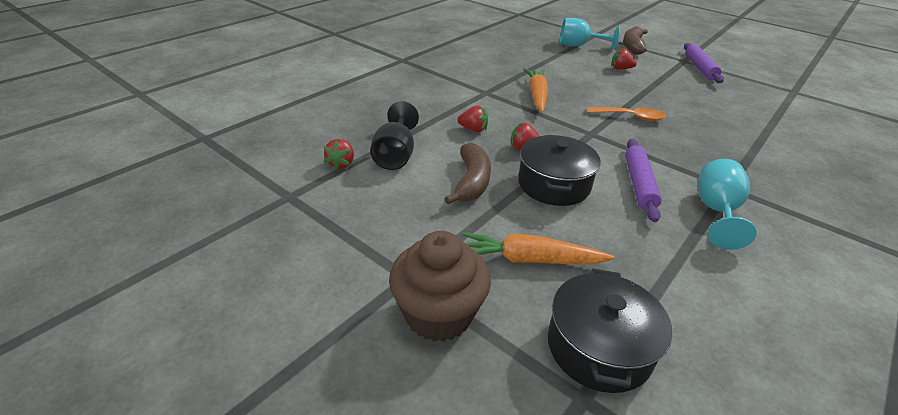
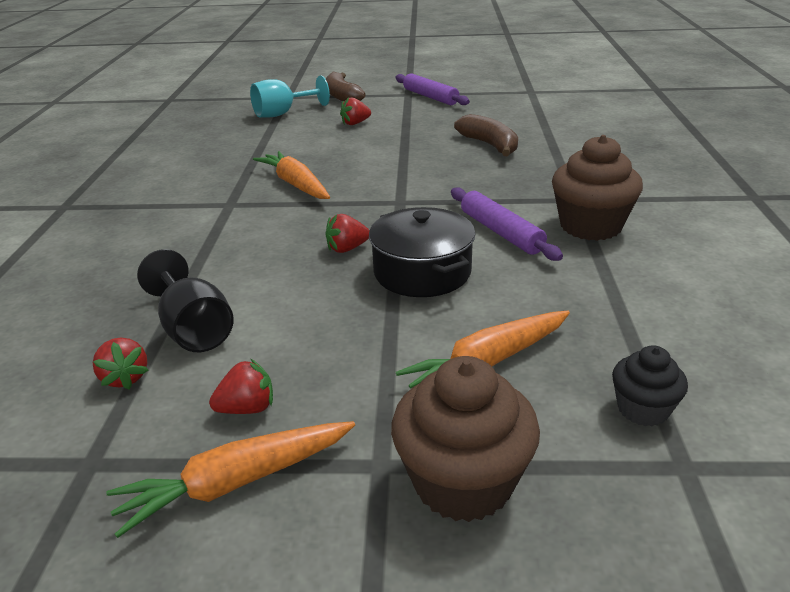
camera: 35 degrees left, 5 degrees down
brown banana [444,143,491,205] -> brown banana moved to [454,114,518,156]
red strawberry [457,105,488,132] -> red strawberry moved to [209,358,273,414]
black pot [548,269,672,393] -> black cupcake [612,345,688,426]
orange spoon [587,107,666,121] -> none
turquoise goblet [698,159,757,250] -> brown cupcake [552,135,643,241]
none -> orange carrot [106,421,355,538]

